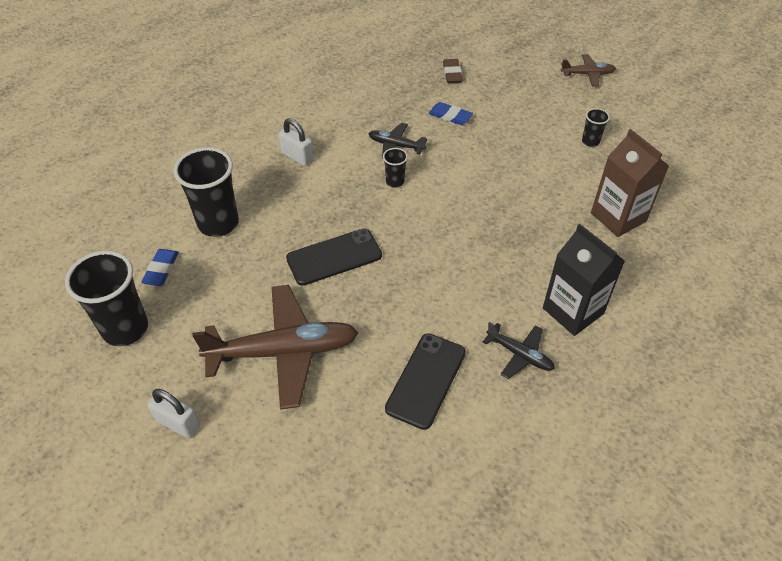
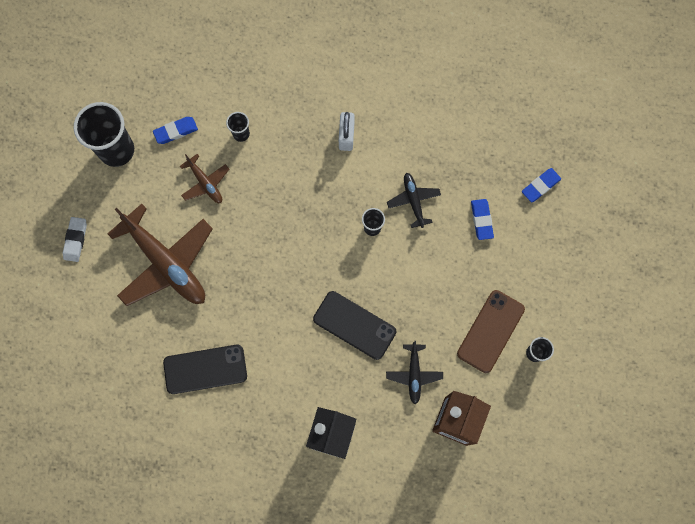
camera: 55 degrees right, 25 degrees up
white padlock [148,389,200,438] -> white eraser [63,217,87,262]
black cup [174,147,239,237] -> black cup [226,112,250,142], size x0.47
black phone [286,228,382,286] -> black phone moved to [313,291,396,360]
brown eraser [443,59,463,83] -> blue eraser [522,168,561,203]
black plane [483,322,555,379] -> black plane moved to [386,341,443,404]
brown plane [561,54,616,86] -> brown plane moved to [180,154,229,203]
none -> brown phone [457,290,525,373]

